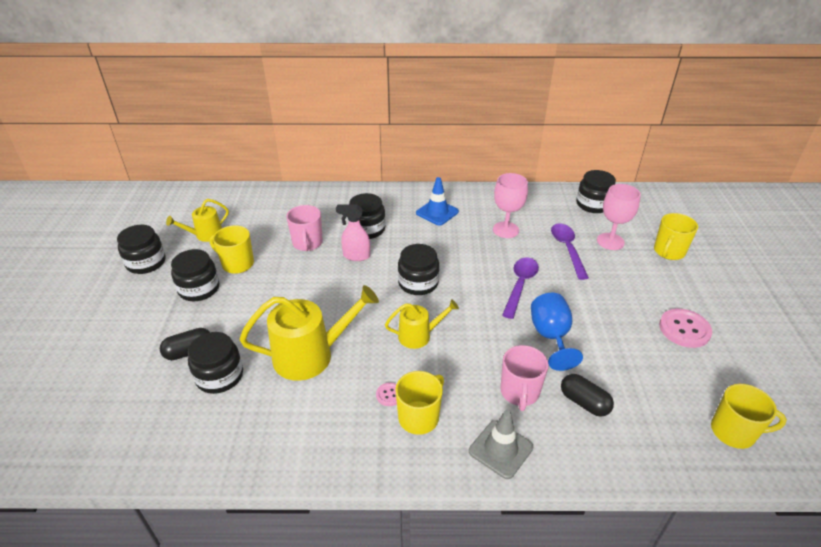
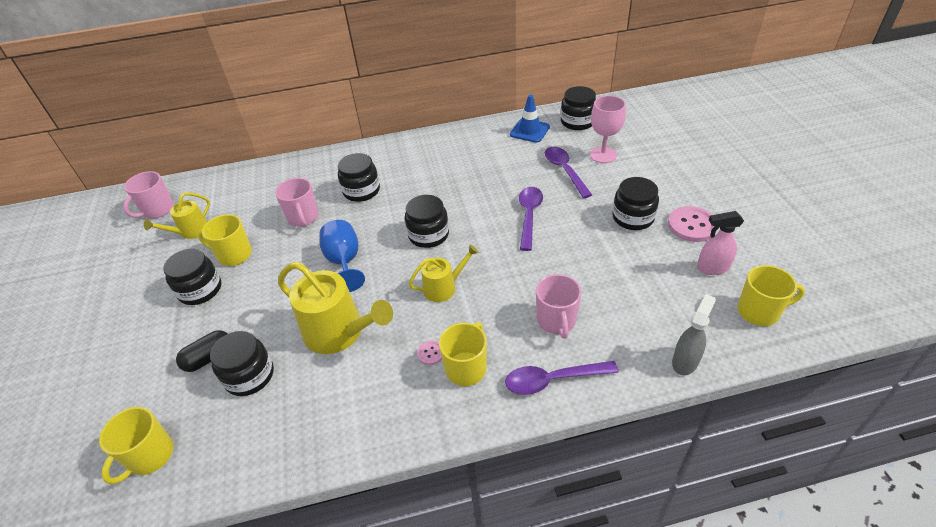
camera: 10 degrees left, 5 degrees up
black jar [117,225,166,274] -> black jar moved to [612,177,659,230]
yellow watering can [240,285,379,381] -> yellow watering can turned 60 degrees clockwise [278,262,393,354]
pink spray bottle [336,204,370,261] -> pink spray bottle moved to [697,211,744,275]
blue traffic cone [416,177,459,226] -> blue traffic cone moved to [510,95,550,143]
grey traffic cone [469,410,533,479] -> purple spoon [505,361,619,395]
pink goblet [493,173,528,238] -> none
blue goblet [531,293,583,371] -> blue goblet moved to [319,220,365,292]
black capsule [561,374,614,417] -> none
yellow mug [654,213,698,260] -> yellow mug moved to [99,407,173,485]
none -> pink mug [123,171,174,218]
none -> grey spray bottle [672,294,716,375]

